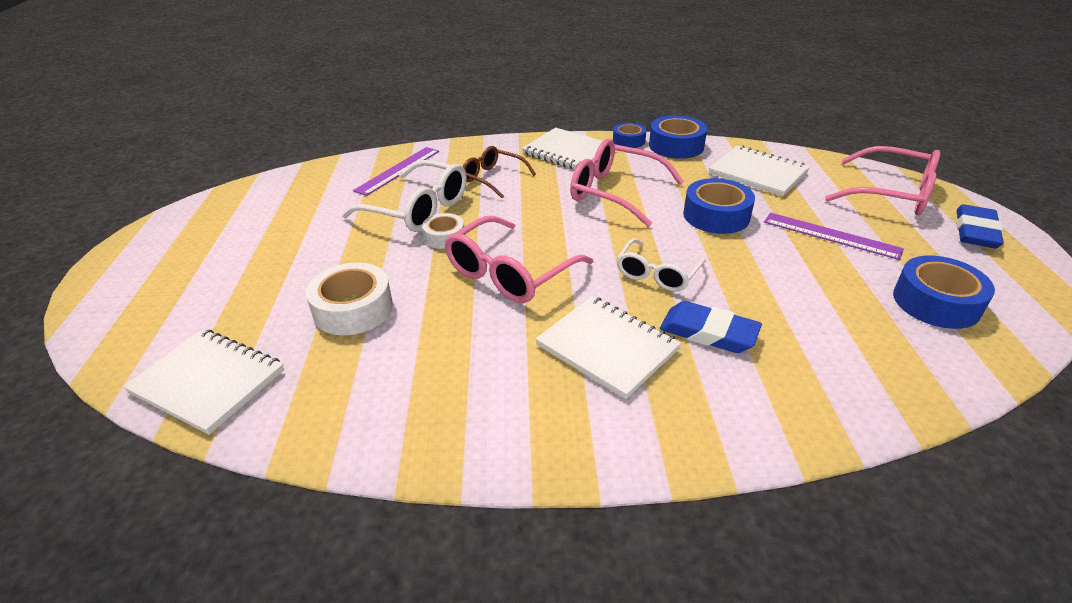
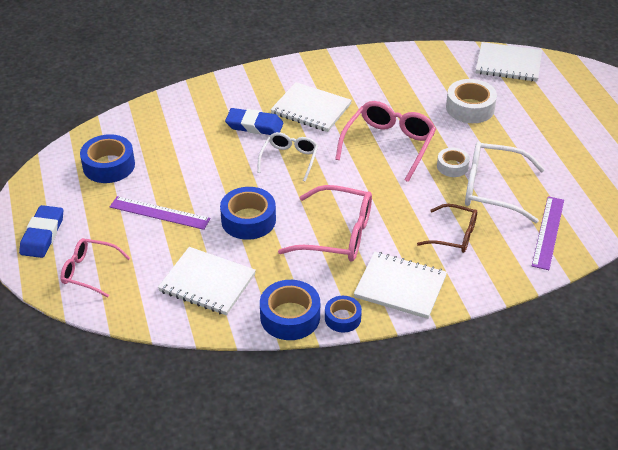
camera: 165 degrees right, 5 degrees up
pink glasses [825,146,940,215] -> pink glasses [60,238,130,297], size x0.63

